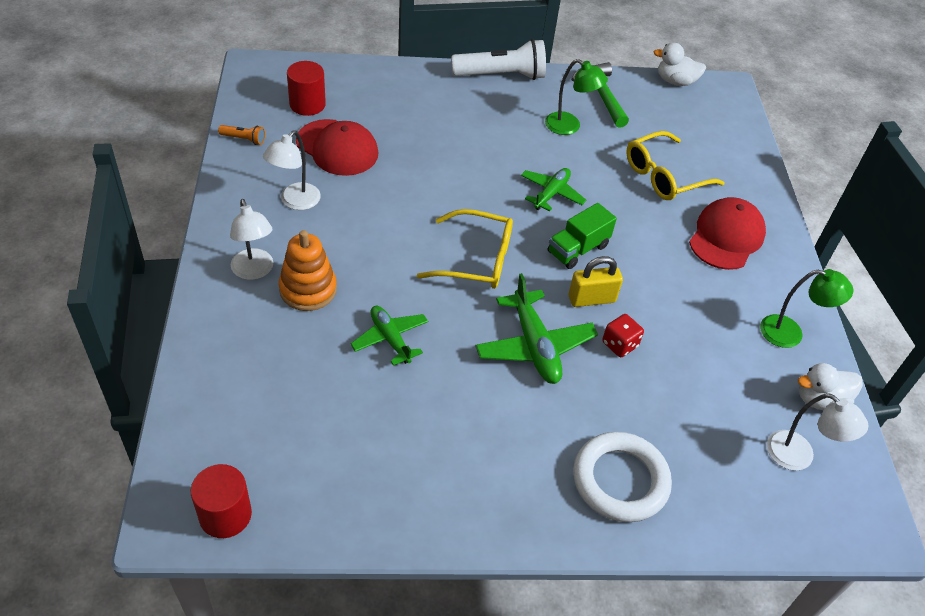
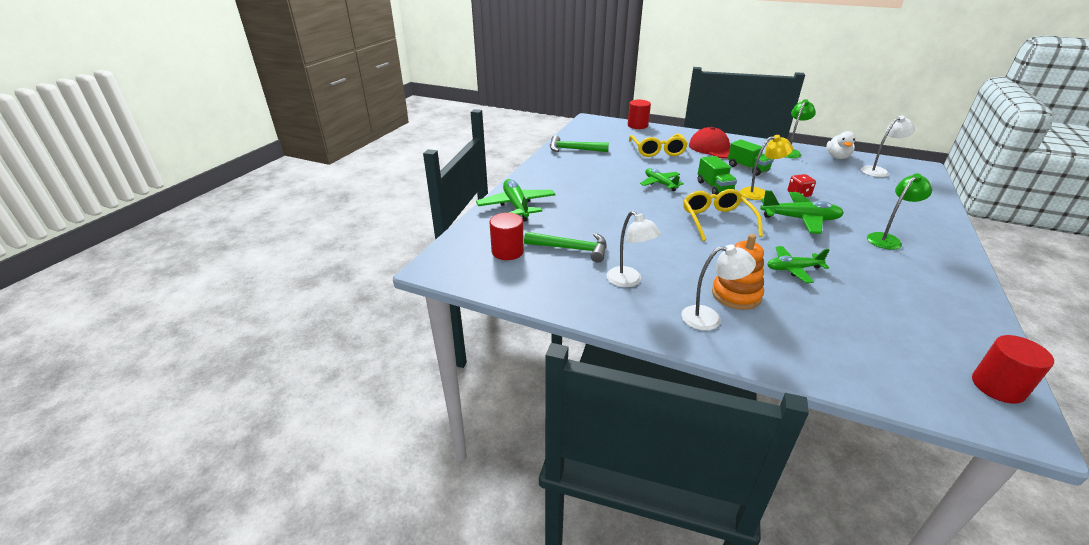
camera: 60 degrees left, 15 degrees down
orange flashlight [218,125,265,145] -> none
red cap [296,119,378,176] -> green hammer [524,232,607,263]
yellow glasses [417,209,513,289] -> yellow glasses turned 45 degrees counterclockwise [683,189,763,241]
white flashlight [451,39,546,80] -> none
green lamp [545,59,608,135] -> green lamp moved to [867,173,932,250]
yellow padlock [569,256,623,307] -> yellow lamp [740,135,793,200]
white ring [573,432,672,522] -> none
white duck [654,42,706,86] -> none
none -> green plane [476,179,555,221]
none -> red cylinder [628,100,651,129]
none -> green truck [728,139,774,176]

